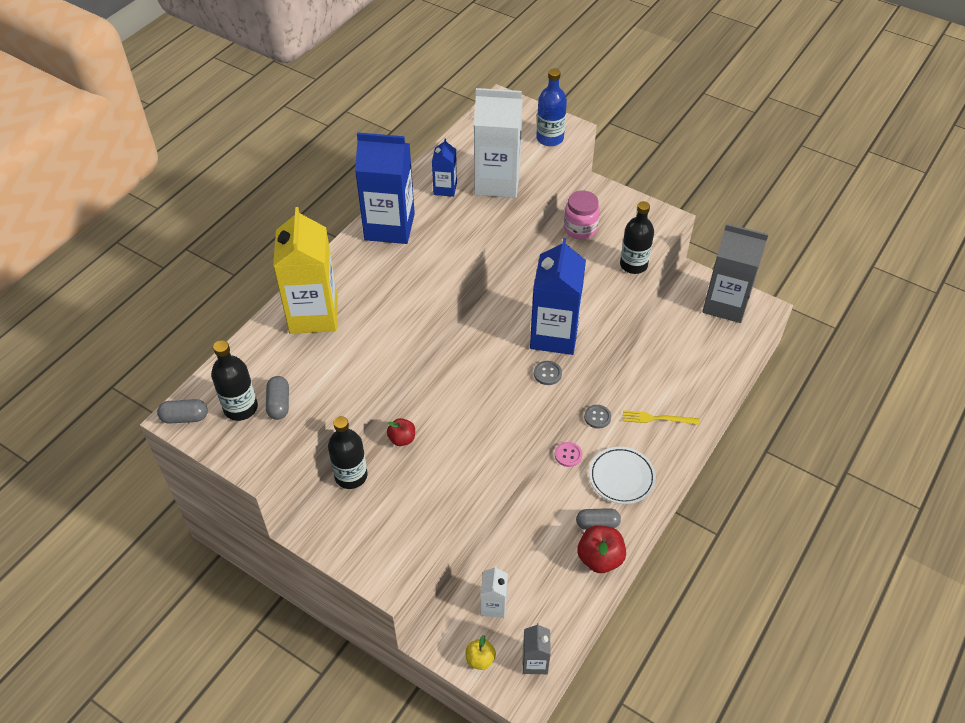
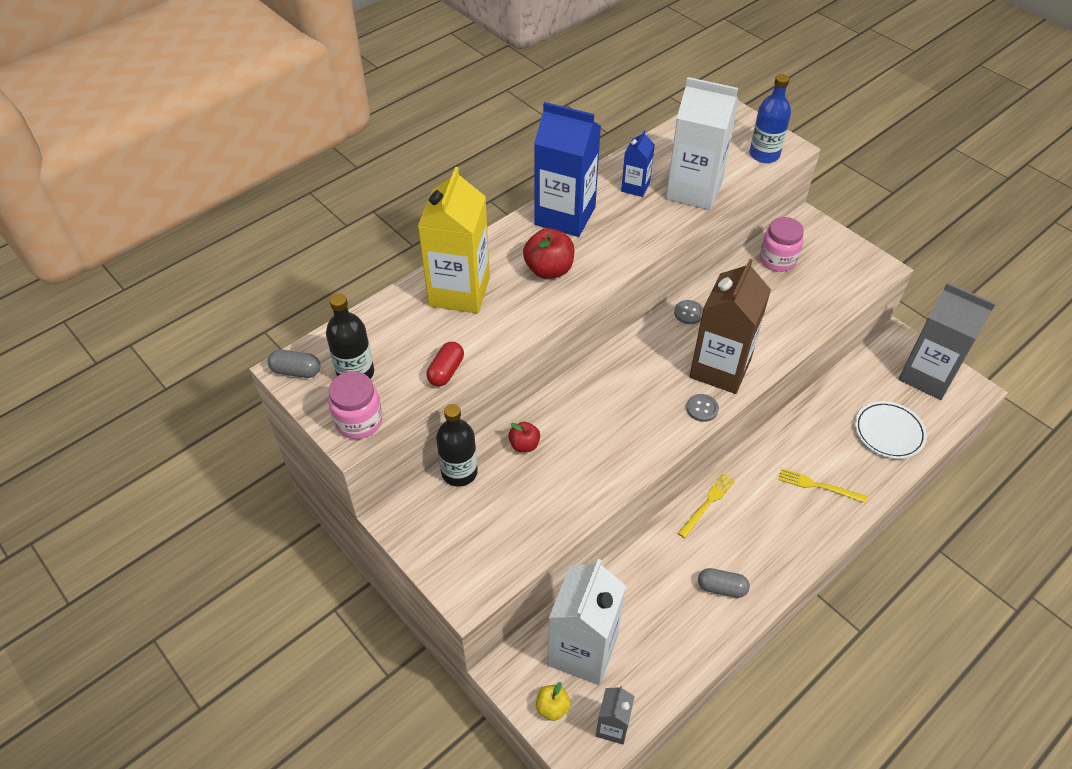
camera: 15 degrees right, 0 degrees up
grey capsule [266,376,289,420] -> none
white carton [481,566,508,618] -> white carton [548,559,626,685], size x2.02
blue carton [530,238,586,355] -> brown carton [689,259,771,394]
pink button [555,442,582,467] -> yellow fork [678,473,735,538]
red apple [577,525,626,573] -> red apple moved to [523,228,575,279]
grey button [584,405,611,428] -> grey button moved to [674,300,703,324]
white plate [589,447,656,504] -> white plate moved to [855,401,927,459]
black bottle [620,201,654,274] -> none
none -> pink jar [328,371,383,439]
none -> red capsule [427,342,464,386]

